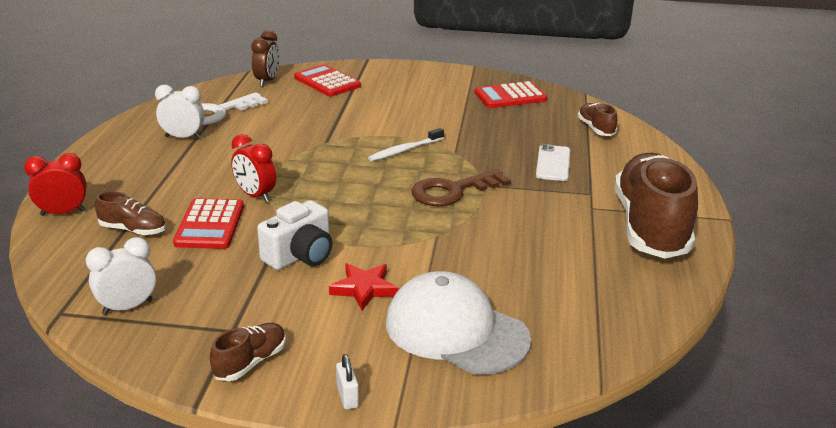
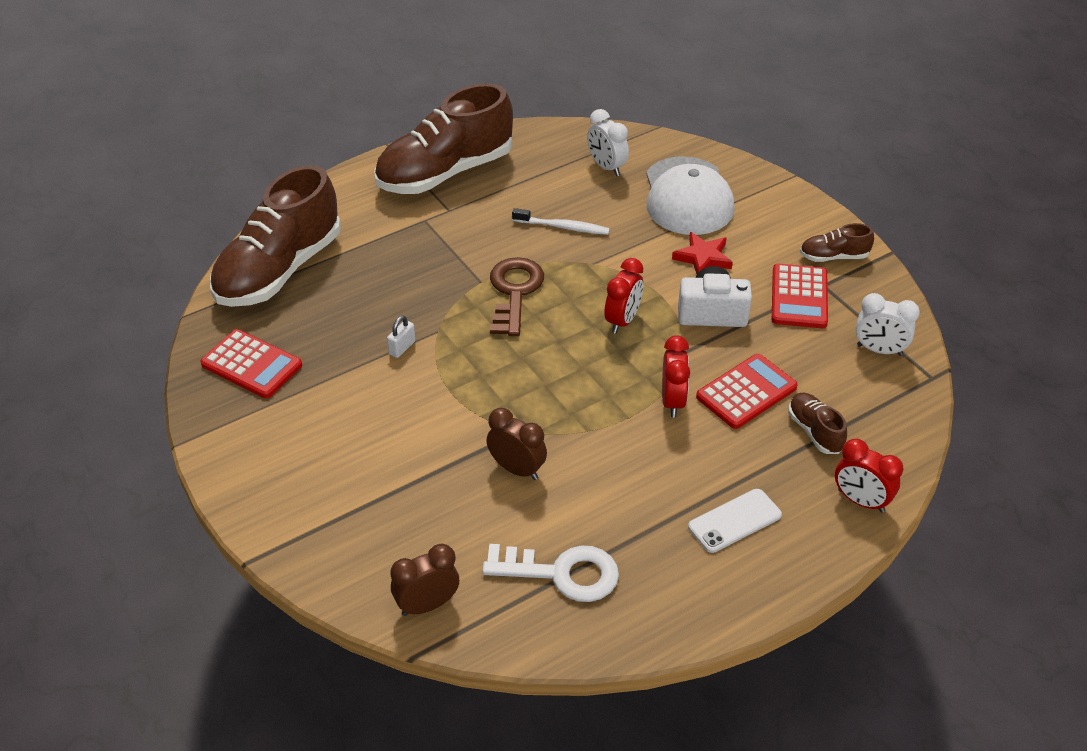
camera: 130 degrees left, 15 degrees up
white clock [155,85,205,139] -> white clock moved to [587,109,629,176]
red calculator [294,64,361,97] -> red calculator moved to [772,264,828,328]
white padlock [336,354,359,410] -> white padlock moved to [387,316,416,358]
white toothbrush [368,128,444,161] -> white toothbrush moved to [512,208,610,235]
brown key [412,169,511,206] -> brown key turned 105 degrees counterclockwise [490,257,544,336]
white phone [536,144,570,181] -> white phone moved to [688,489,782,553]
brown shoe [578,103,617,136] -> brown shoe [210,165,341,307], size x2.31
none -> brown clock [486,408,547,480]
none -> red clock [605,258,643,334]

